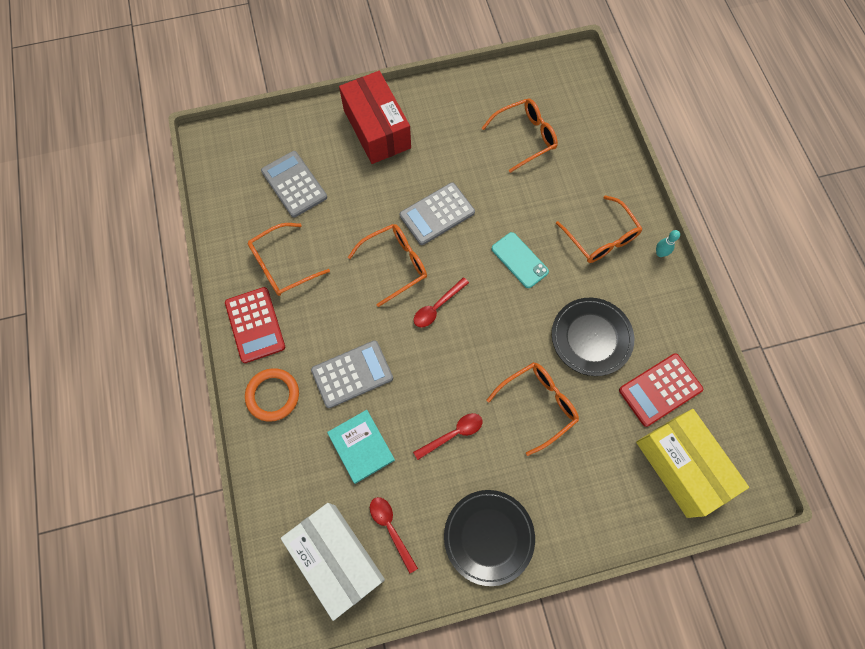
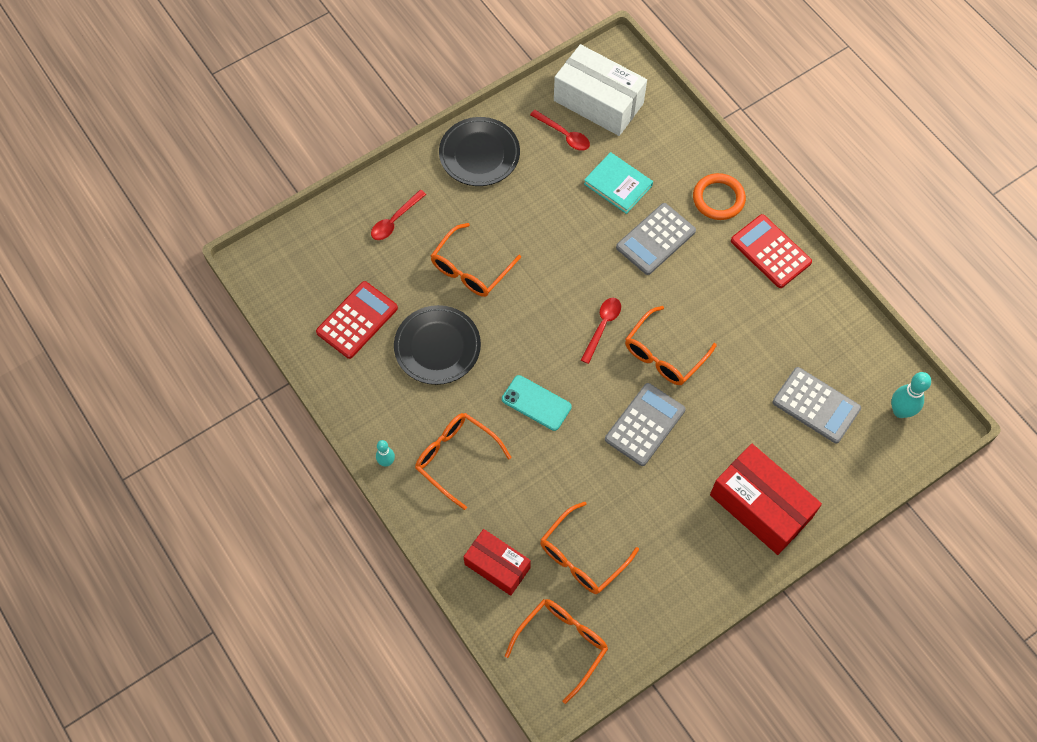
camera: 160 degrees right, 5 degrees down
orange glasses [248,223,330,296] -> orange glasses moved to [505,599,608,704]
red spoon [413,413,483,460] -> red spoon moved to [371,190,426,240]
yellow box [636,409,749,518] -> none
none -> red box [464,529,531,596]
none -> turquoise bowling pin [891,372,931,418]

